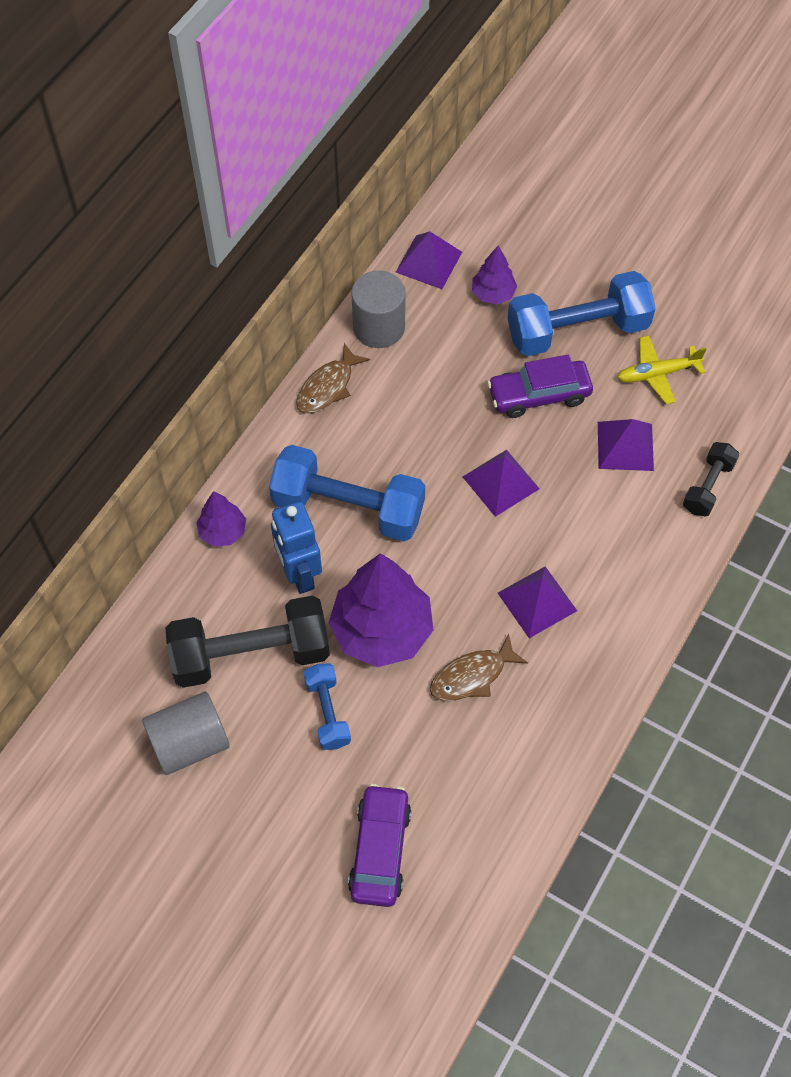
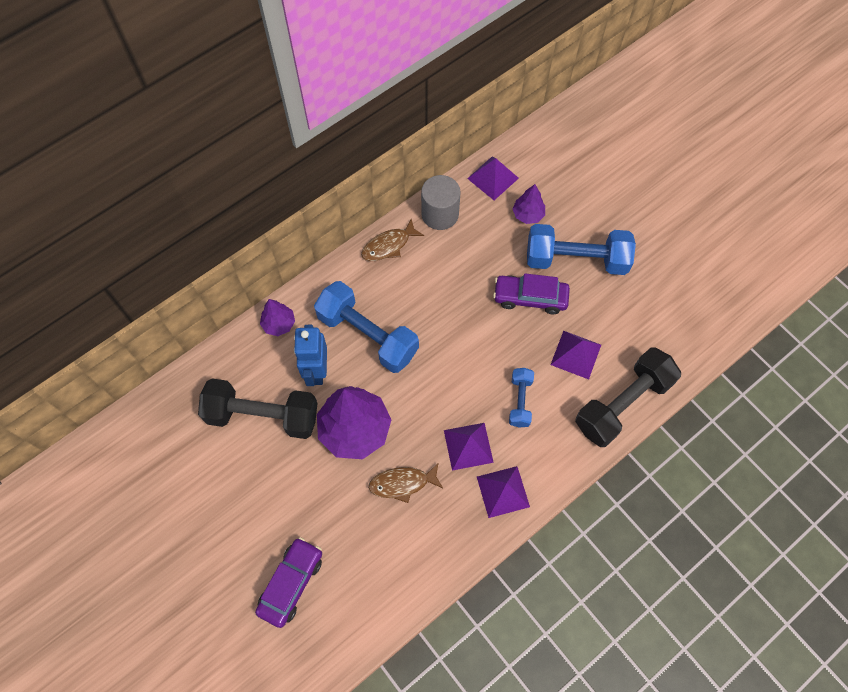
camera: 20 degrees right, 5 degrees up
grey cylinder [142,692,230,775] -> none
blue dumbbell [304,664,351,750] -> blue dumbbell moved to [509,368,534,427]
purple pyramid [463,450,540,517] -> purple pyramid moved to [477,466,530,518]
yellow plane [617,336,707,404] -> none
black dumbbell [683,442,739,517] -> black dumbbell [575,348,681,447], size x1.92

